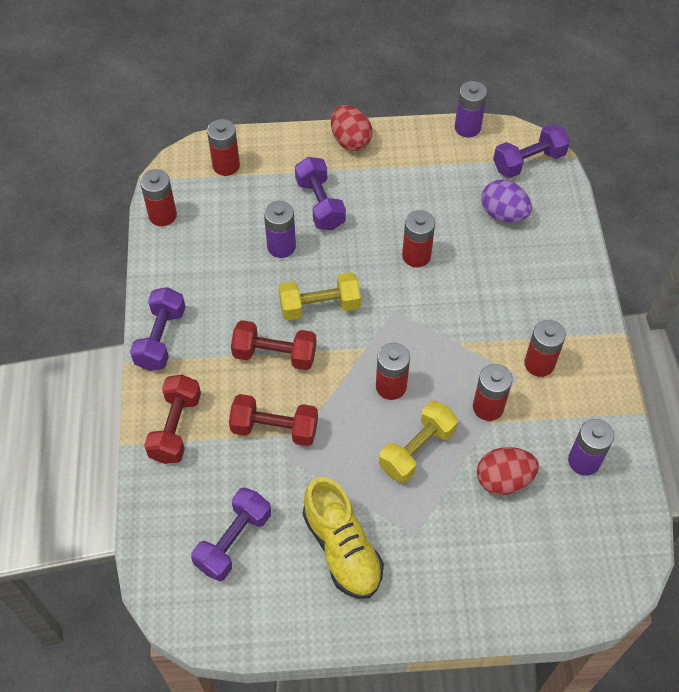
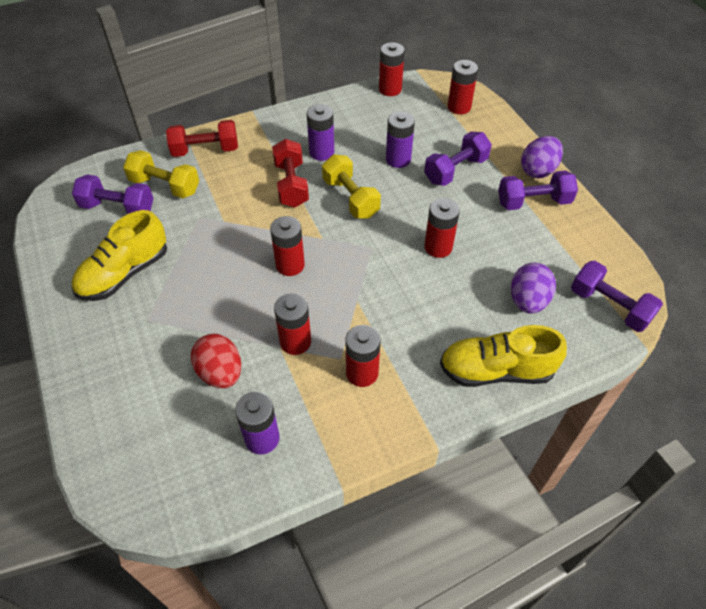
camera: 70 degrees right, 5 degrees down
purple dumbbell [130,287,186,371] -> purple dumbbell moved to [498,170,578,210]
red dumbbell [229,394,318,446] -> none
red egg [331,105,372,151] -> purple egg [521,136,563,178]
yellow dumbbell [379,401,458,483] -> yellow dumbbell moved to [123,150,199,198]
purple battery [455,81,487,138] -> purple battery moved to [307,104,334,161]
none -> yellow shoe [440,325,567,387]

